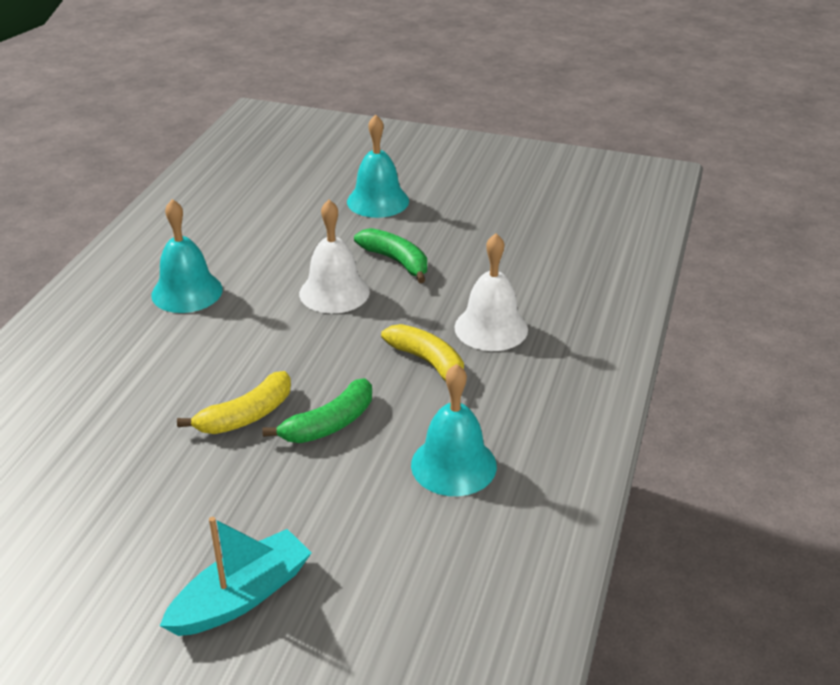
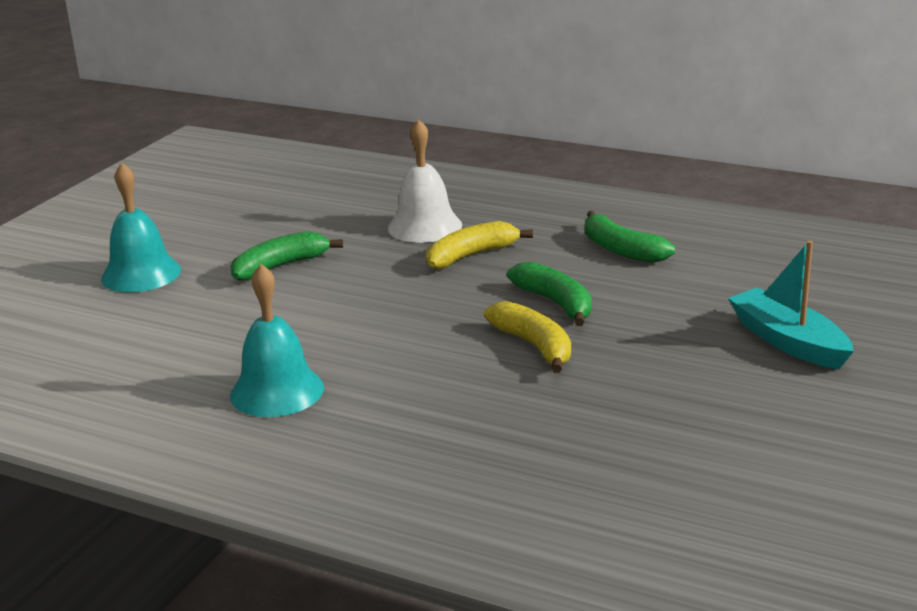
camera: 80 degrees left, 10 degrees down
white bell [299,200,370,313] -> none
turquoise bell [411,364,497,496] -> green banana [585,211,675,263]

